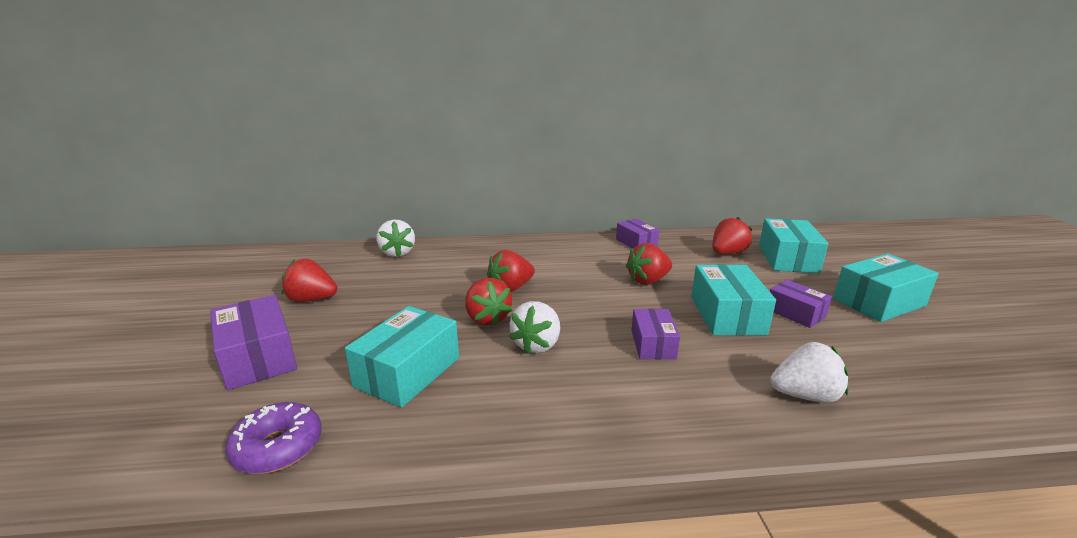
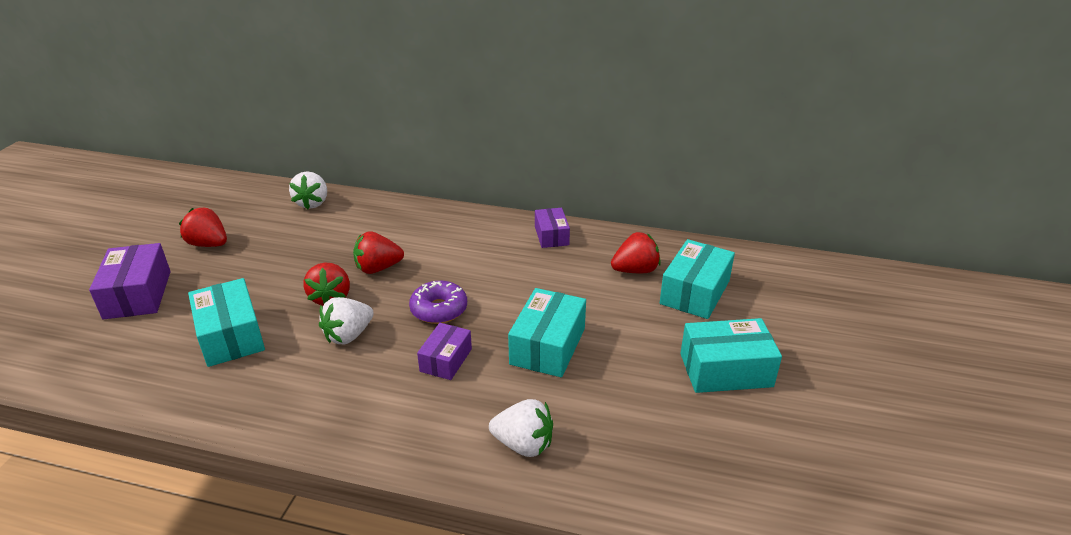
camera: 20 degrees right, 10 degrees up
purple donut [225,402,322,474] -> purple donut moved to [409,281,467,324]
turquoise box [345,306,459,408] -> turquoise box turned 75 degrees counterclockwise [188,278,265,367]
red strawberry [626,243,672,285] -> none
purple box [770,280,832,328] -> none

